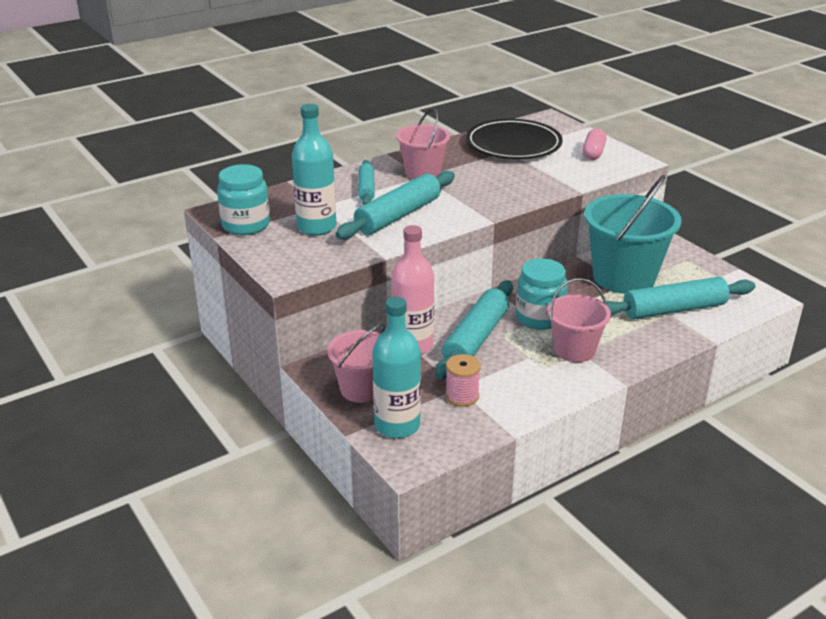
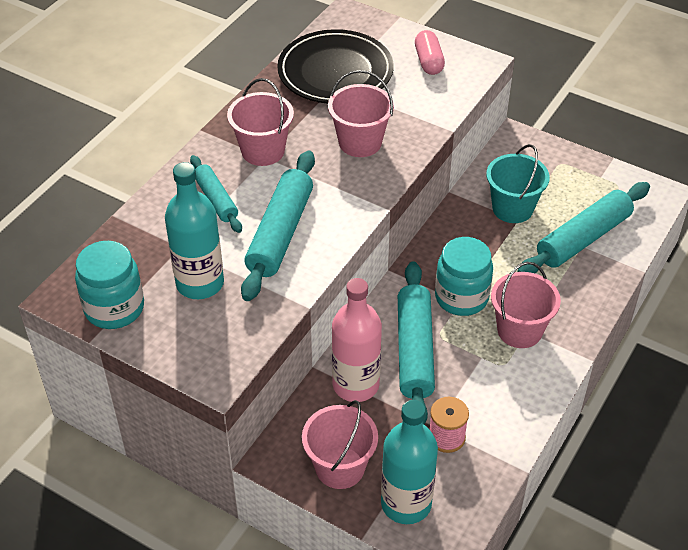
camera: 25 degrees left, 15 degrees up
turquoise bucket [584,175,682,294] -> turquoise bucket [486,144,550,223], size x0.60
none -> pink bucket [328,70,394,157]

